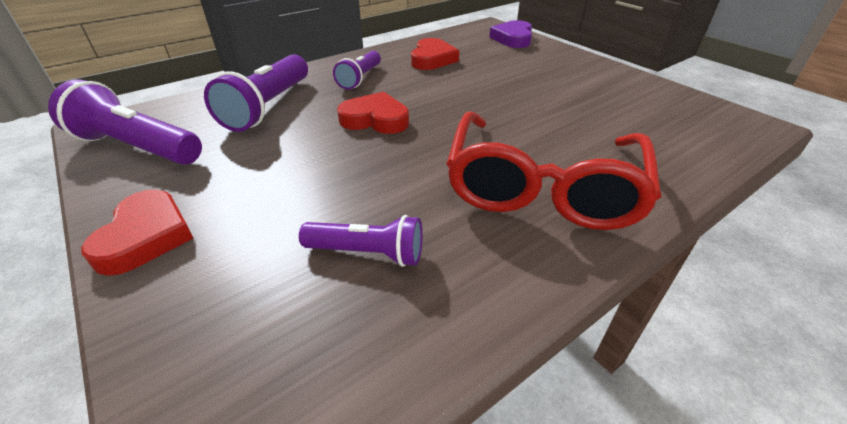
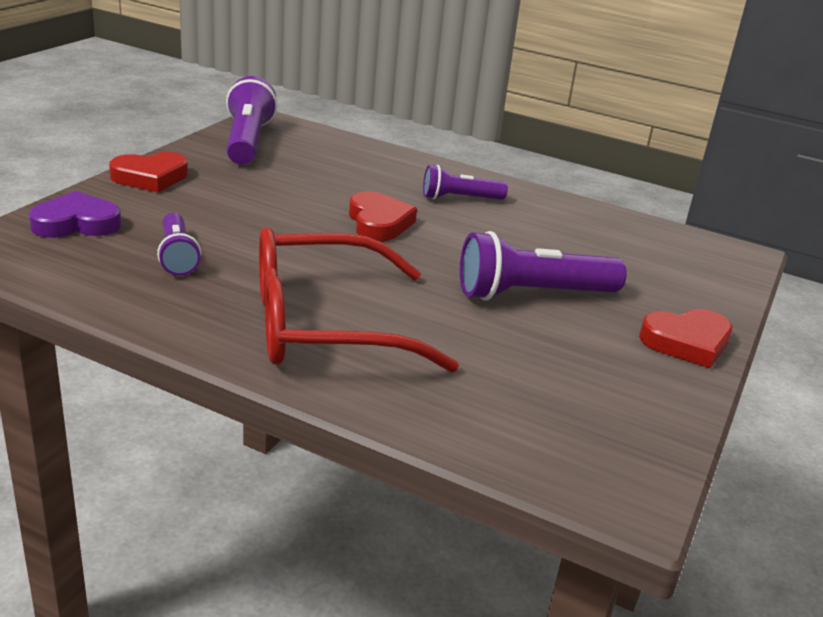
camera: 60 degrees right, 10 degrees down
purple flashlight [204,54,308,132] -> purple flashlight moved to [460,231,627,300]
red heart [411,38,459,70] -> red heart moved to [639,309,732,368]
purple heart [489,20,532,48] -> purple heart moved to [29,191,121,238]

